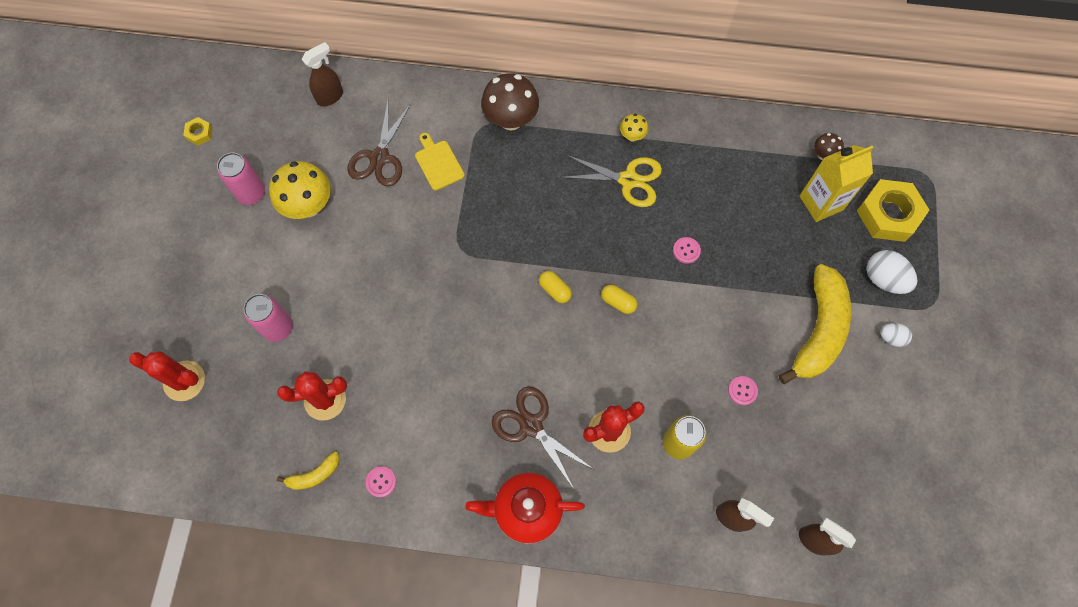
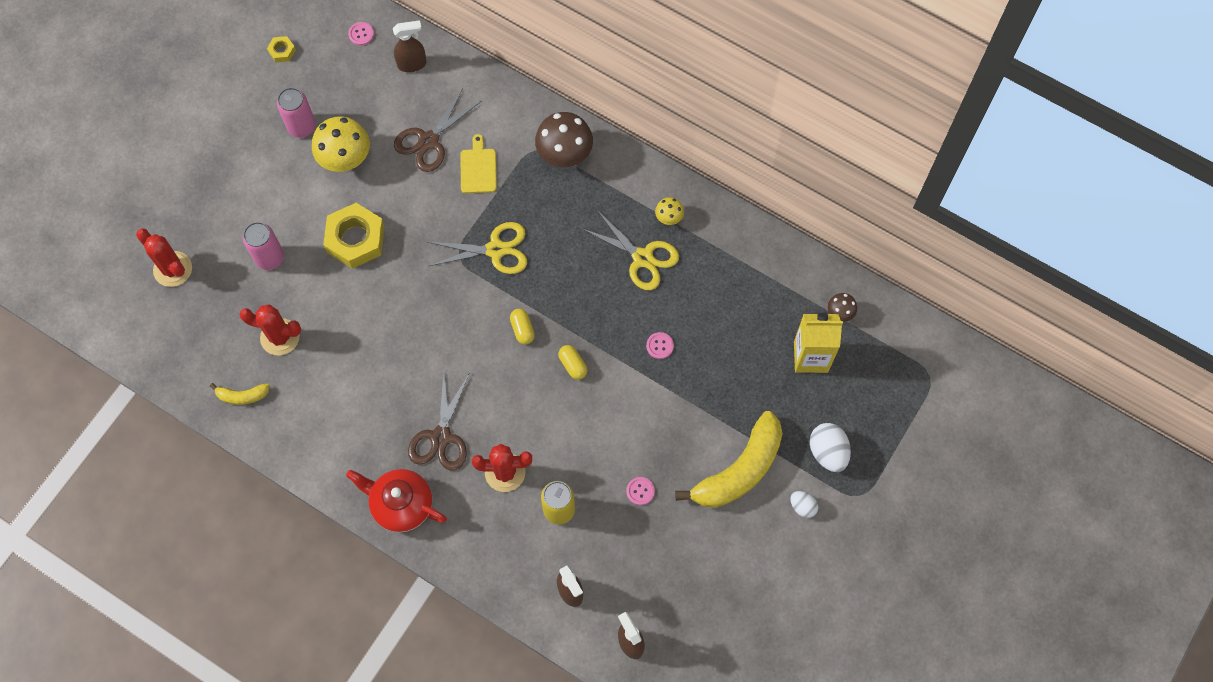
camera: 25 degrees right, 0 degrees up
pink button [366,466,396,497] -> pink button moved to [348,22,374,46]
brown scissors [492,386,593,489] -> brown scissors turned 150 degrees counterclockwise [408,372,470,471]
yellow nut [857,179,929,242] -> yellow nut moved to [323,203,385,269]
none -> yellow scissors [428,222,527,274]

